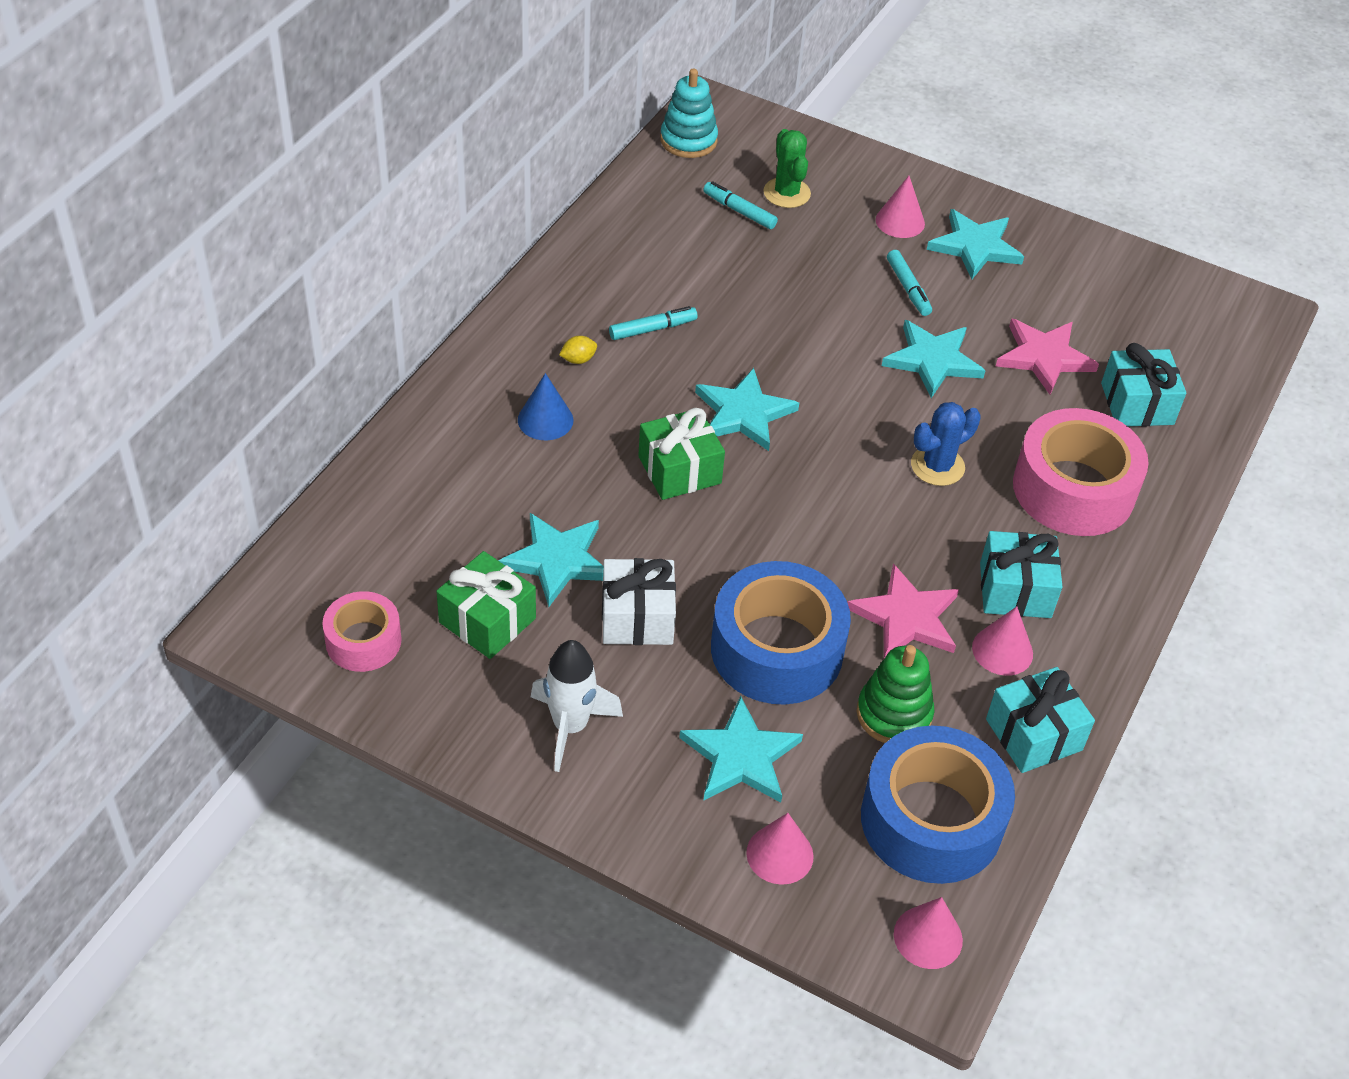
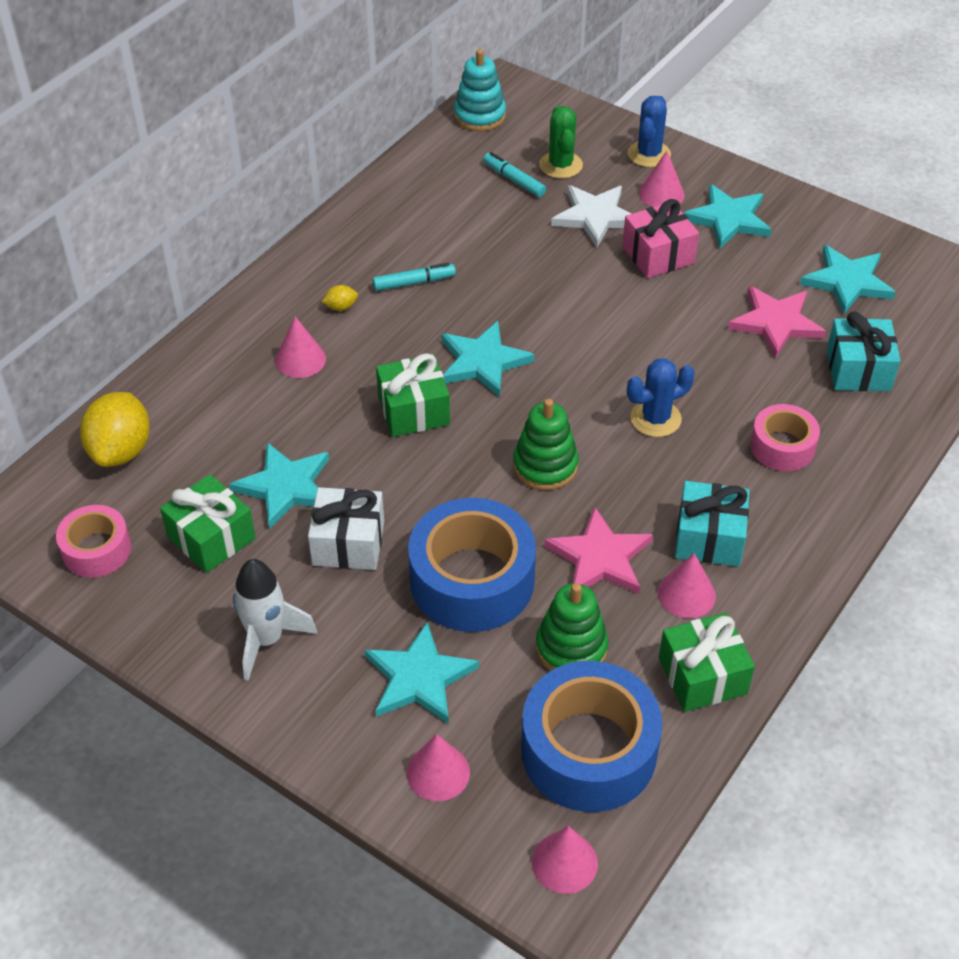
camera: 10 degrees right, 0 degrees up
blue cone [518,373,573,440] -> pink cone [275,316,326,378]
turquoise star [882,320,985,398] -> turquoise star moved to [800,245,896,315]
turquoise marker [887,250,932,316] -> pink gift [622,199,699,278]
turquoise gift [986,667,1095,773] -> green gift [659,613,755,712]
pink tape [1013,408,1149,536] -> pink tape [750,404,820,471], size x0.56
none -> yellow lemon [80,392,150,467]
none -> green stacking toy [513,399,579,490]
none -> white star [551,185,632,247]
none -> blue cactus [628,96,671,167]

